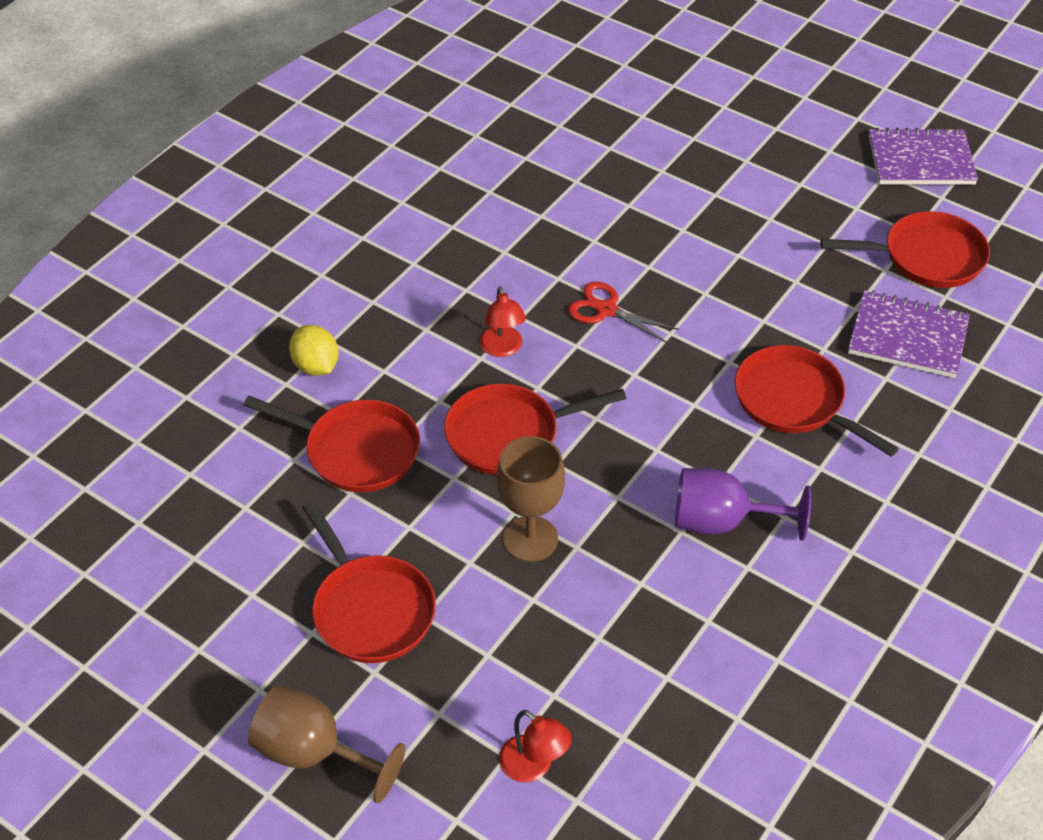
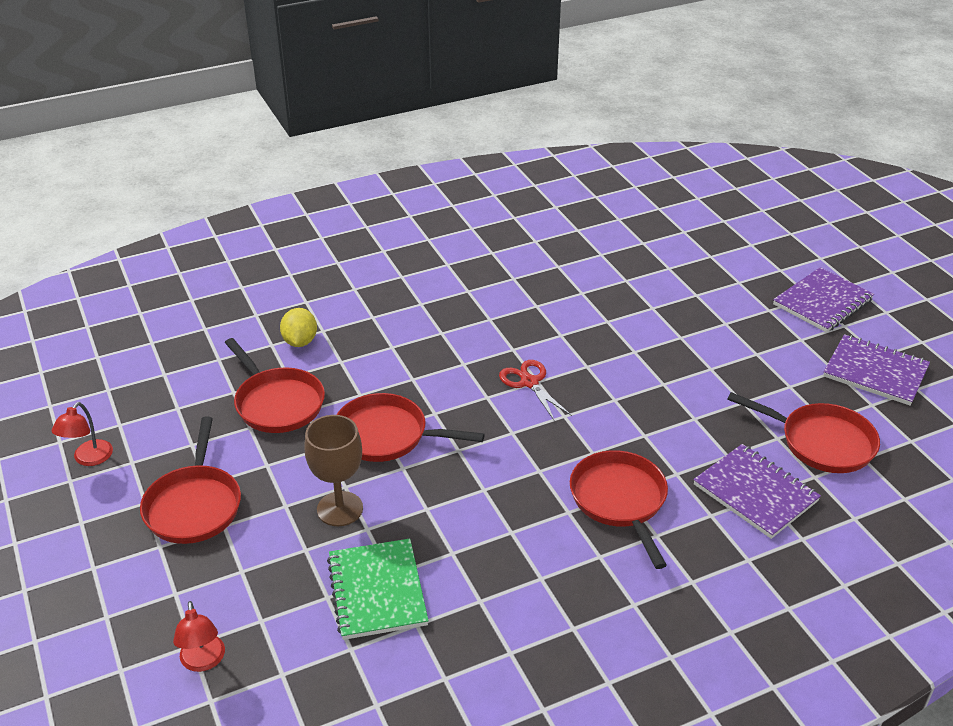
camera: 30 degrees right, 10 degrees down
brown goblet [248,685,405,803] -> none
red lamp [480,286,526,357] -> red lamp moved to [51,402,113,466]
purple goblet [675,468,811,541] -> none
none -> green notebook [327,539,429,640]
none -> purple notebook [773,267,874,333]

